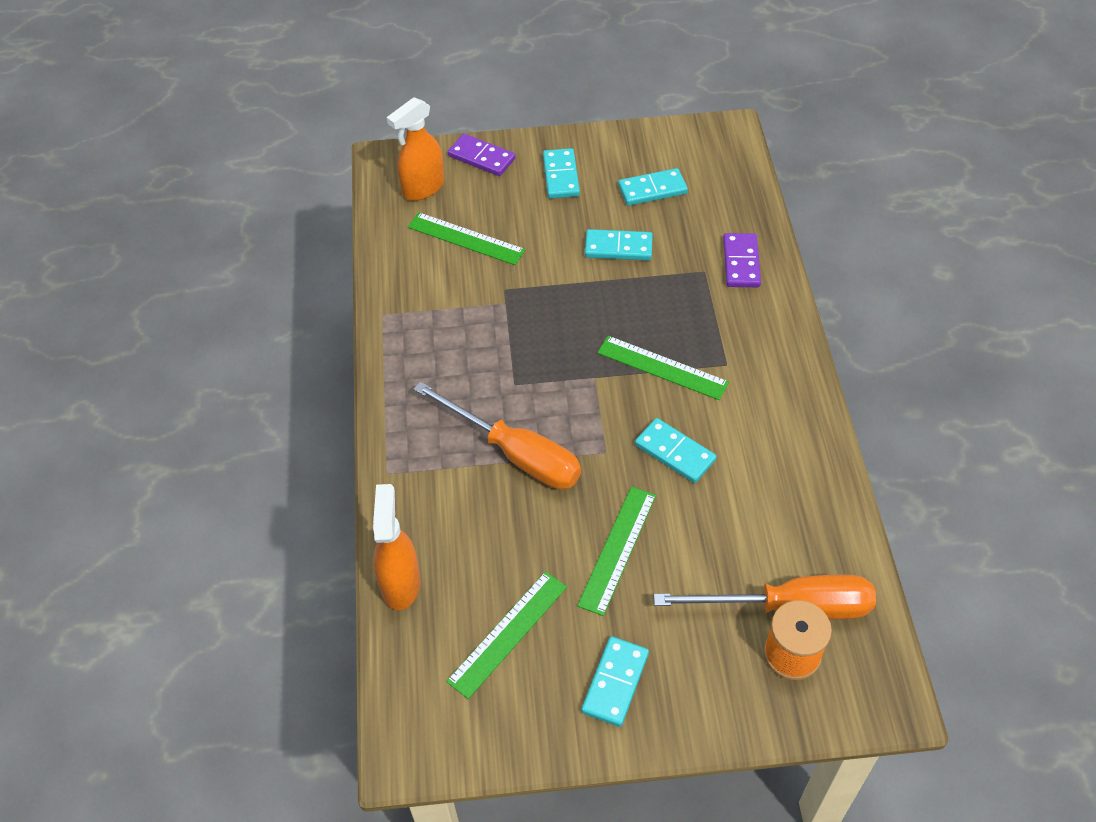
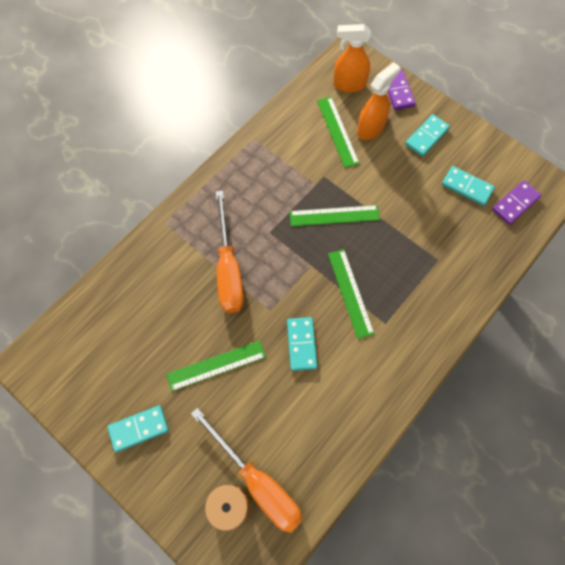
camera: 45 degrees right, 15 degrees up
orange spray bottle [373,484,420,610] -> orange spray bottle moved to [357,62,400,140]
green ruler [446,571,567,699] -> green ruler moved to [290,205,380,226]
turquoise domino [585,229,653,260] -> none
purple domino [723,233,761,287] -> purple domino moved to [492,181,542,225]

